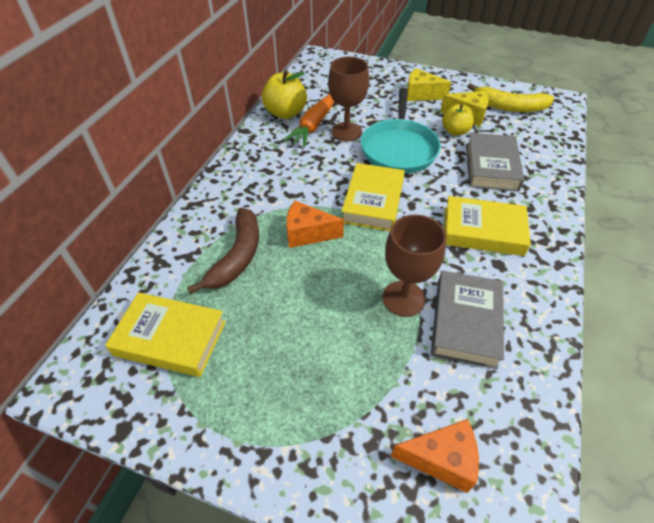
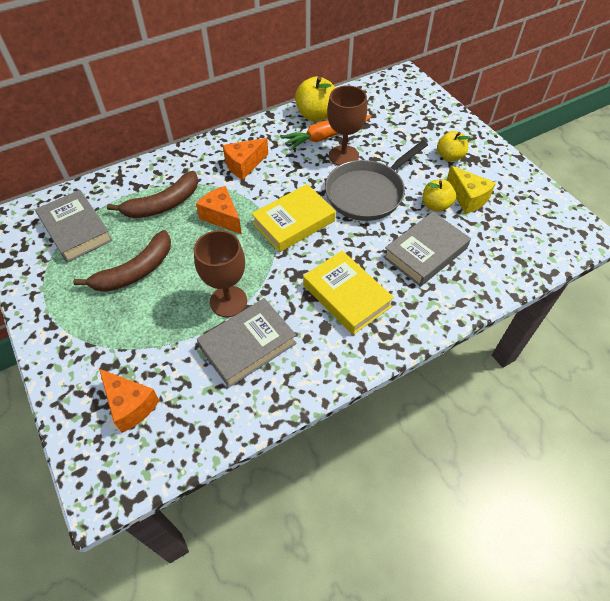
camera: 40 degrees right, 5 degrees up
yellow book [105,292,226,377] -> grey book [35,190,113,263]
turquoise pan [361,88,441,174] -> grey pan [325,140,428,221]
yellow cheese [407,68,451,101] -> yellow apple [437,131,470,162]
yellow banana [467,83,554,112] -> none
none -> brown banana [73,230,171,292]
none -> orange cheese [223,138,268,180]

